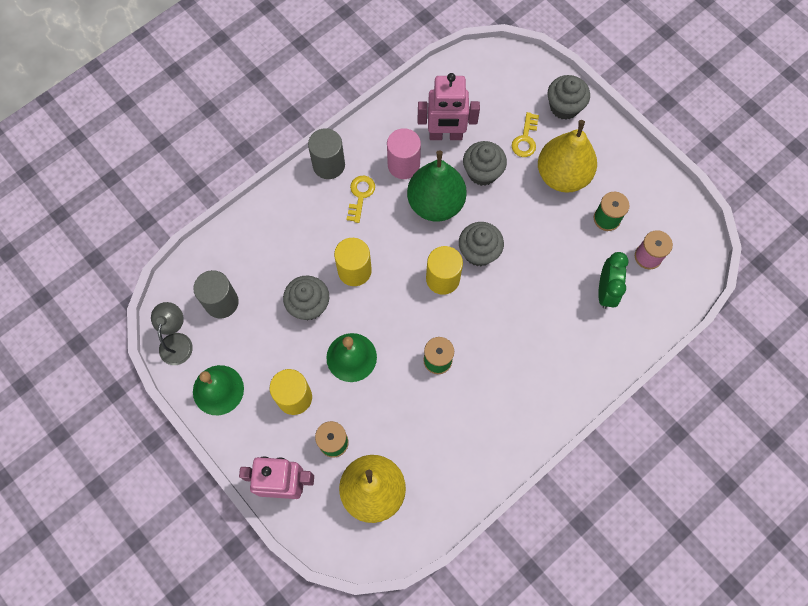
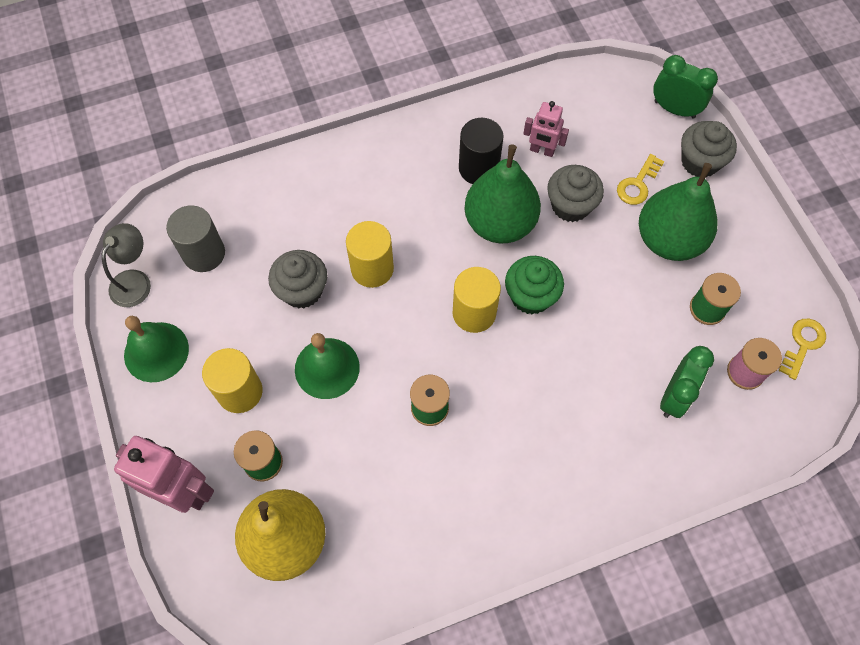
camera: 20 degrees right, 5 degrees down
grey cylinder [308,128,345,179] -> none
yellow key [347,176,375,223] -> yellow key moved to [779,319,826,380]
pink cylinder [387,128,421,179] -> black cylinder [459,118,504,184]
pink robot [418,73,480,140] -> pink robot [523,101,569,157], size x0.58
grey cupcake [459,222,504,266] -> green cupcake [505,256,564,315]
yellow pear [538,120,597,193] -> green pear [639,163,718,261]
none -> green clock [653,55,718,119]

